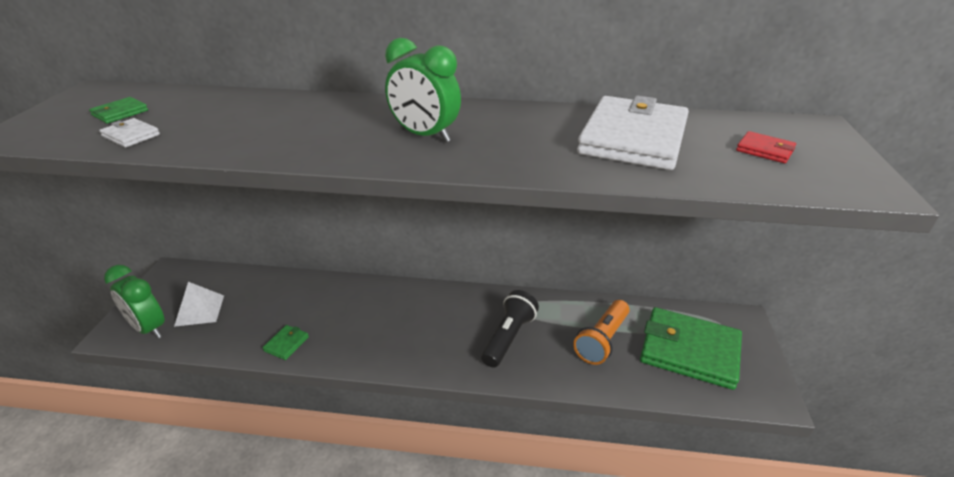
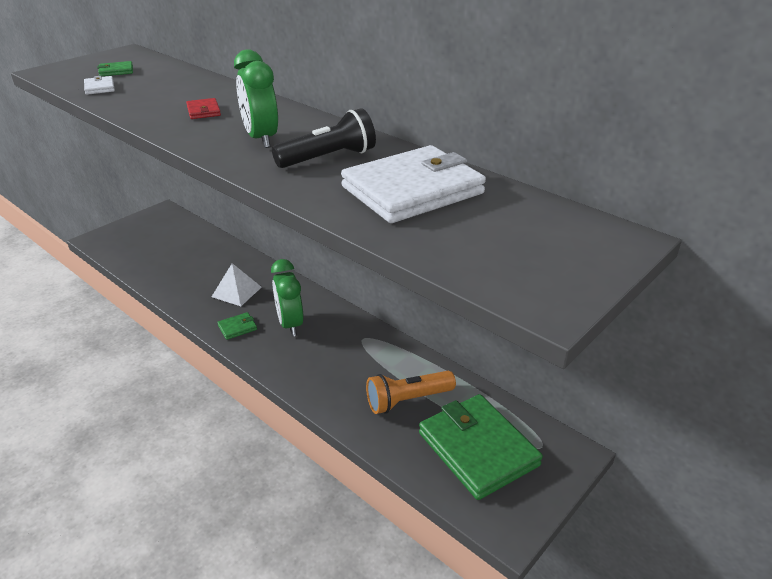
camera: 35 degrees right, 0 degrees up
green clock [104,265,165,339] -> green clock moved to [271,259,304,336]
white pyramid [174,282,224,327] -> white pyramid moved to [212,263,262,306]
green wallet [263,325,309,360] -> green wallet moved to [217,312,257,340]
black flashlight [481,290,539,368] -> black flashlight moved to [272,108,376,168]
red wallet [736,131,796,163] -> red wallet moved to [186,98,221,119]

